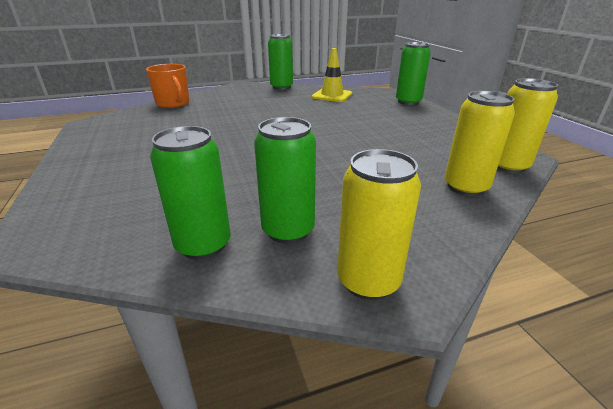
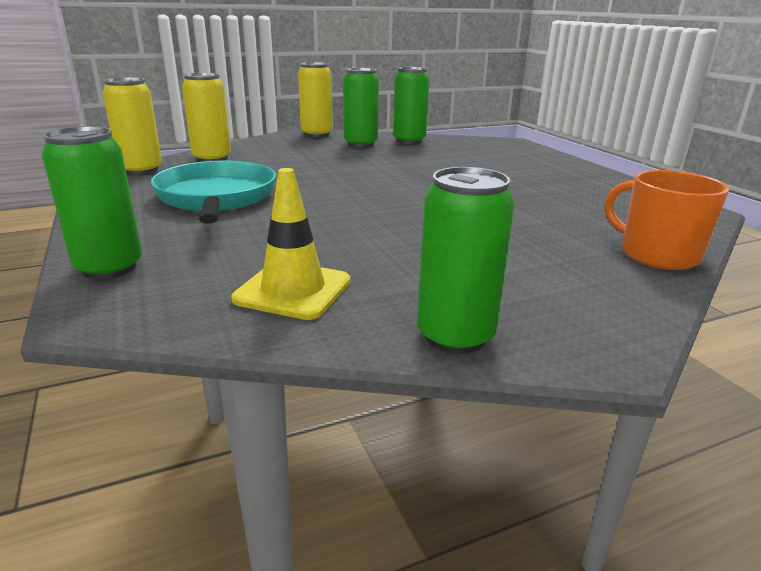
camera: 175 degrees right, 5 degrees down
none -> turquoise pan [151,161,276,224]

